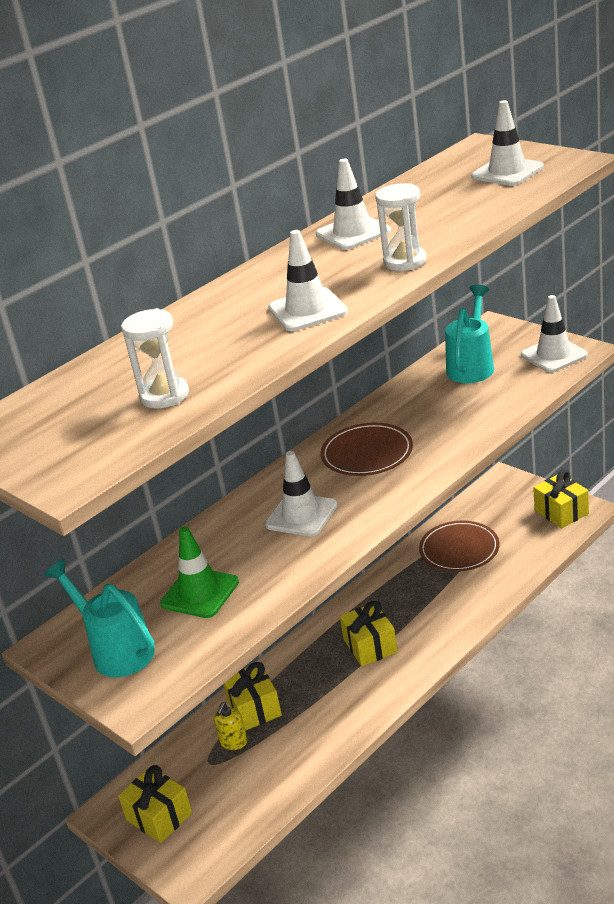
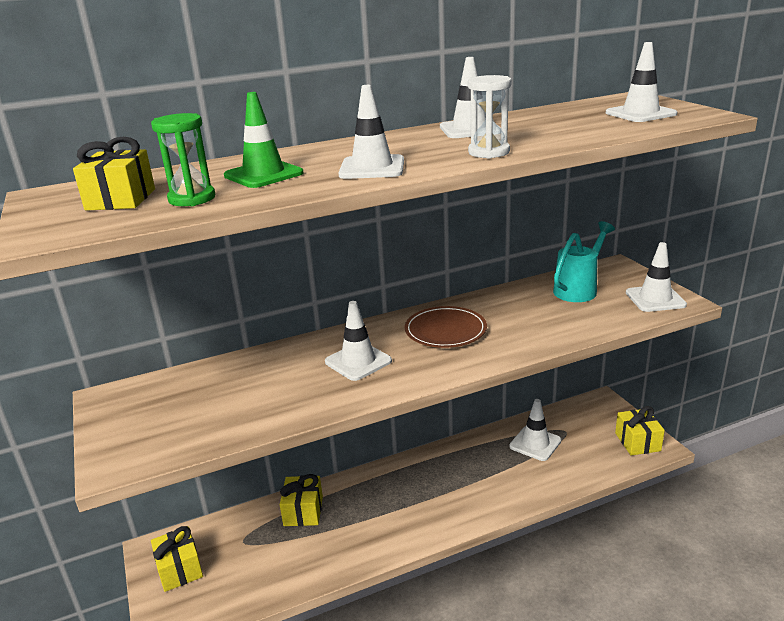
camera: 20 degrees right, 5 degrees down
turquoise watering can [44,559,155,677] -> none
white hourglass [121,308,189,408] -> green hourglass [151,113,215,206]
green traffic cone [160,527,239,618] -> green traffic cone moved to [224,92,304,188]
yellow soap dispenser [214,702,247,750] -> none
yellow gift [340,601,398,667] -> yellow gift moved to [73,137,155,211]
brown plate [419,521,499,572] -> white traffic cone [509,399,561,461]

